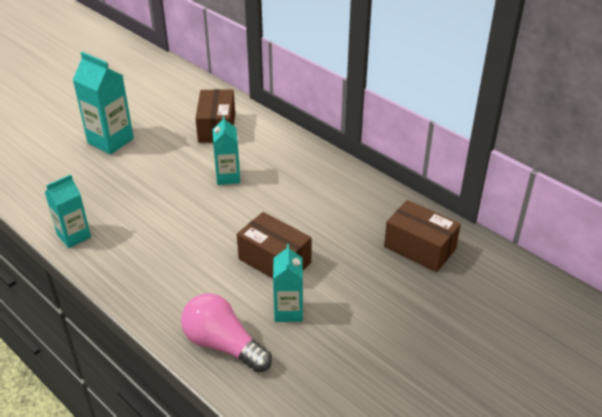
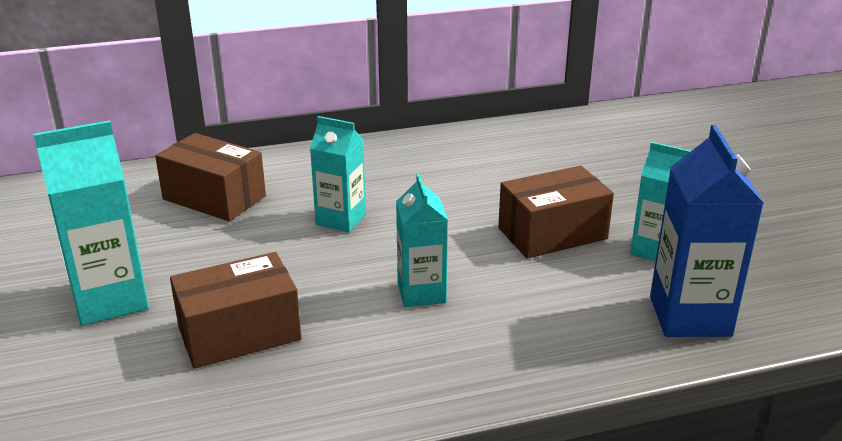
camera: 60 degrees left, 10 degrees down
turquoise carton [45,174,91,248] -> turquoise carton moved to [396,174,448,307]
pink light bulb [181,293,272,373] -> blue carton [650,125,764,337]
brown box [384,200,461,272] -> brown box moved to [170,252,302,368]

